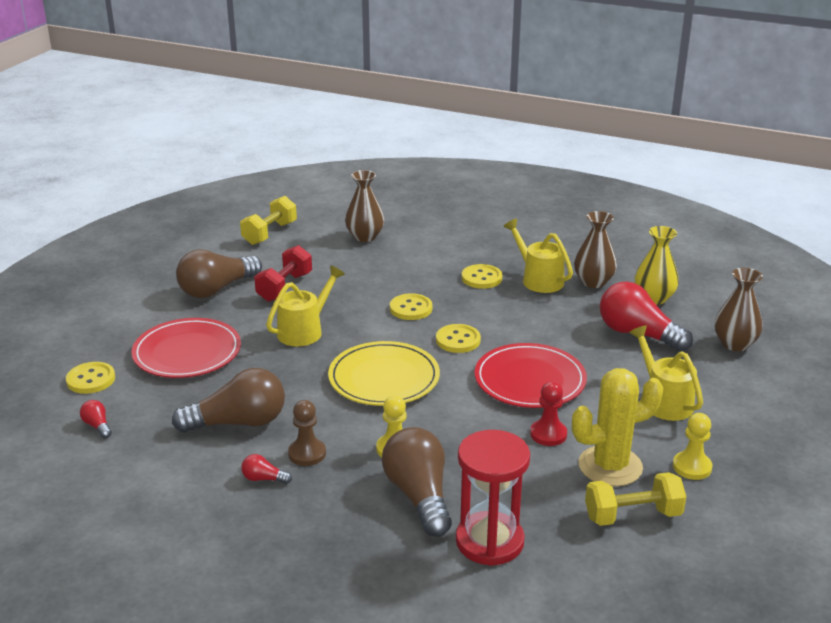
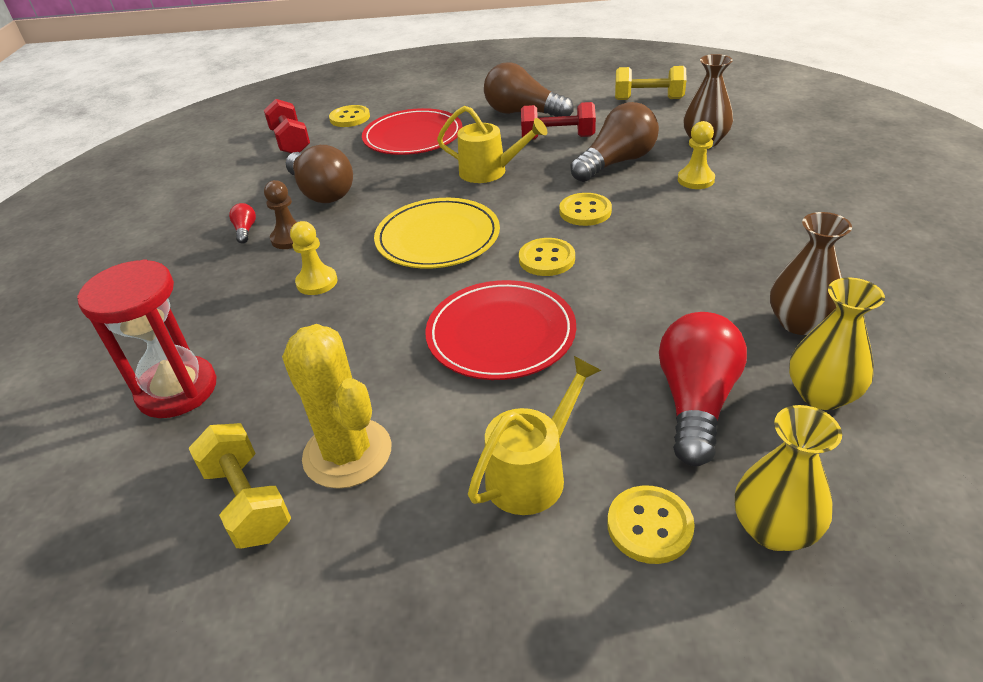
camera: 70 degrees right, 10 degrees up
red light bulb [80,400,112,438] -> red dumbbell [264,99,310,153]
brown light bulb [382,427,452,537] -> brown light bulb moved to [570,102,659,182]
yellow button [462,264,502,289] -> yellow button moved to [607,486,695,564]
yellow watering can [503,219,573,293] -> none
red pawn [530,381,567,446] -> none
yellow pawn [673,413,712,480] -> yellow pawn moved to [678,121,715,189]
brown vase [714,268,763,351] -> yellow vase [735,405,842,551]

